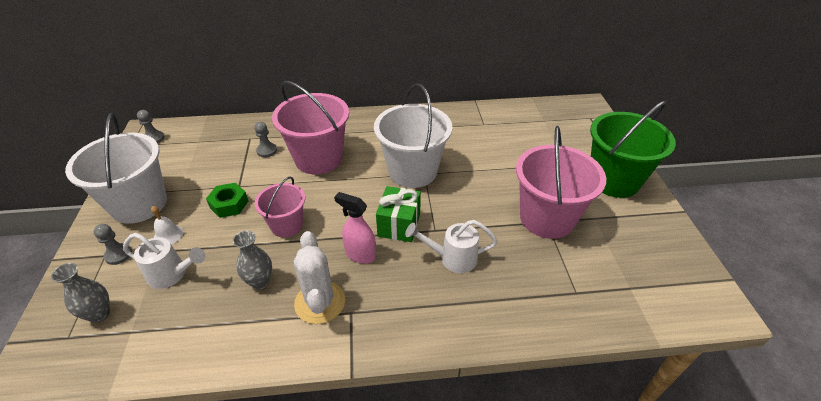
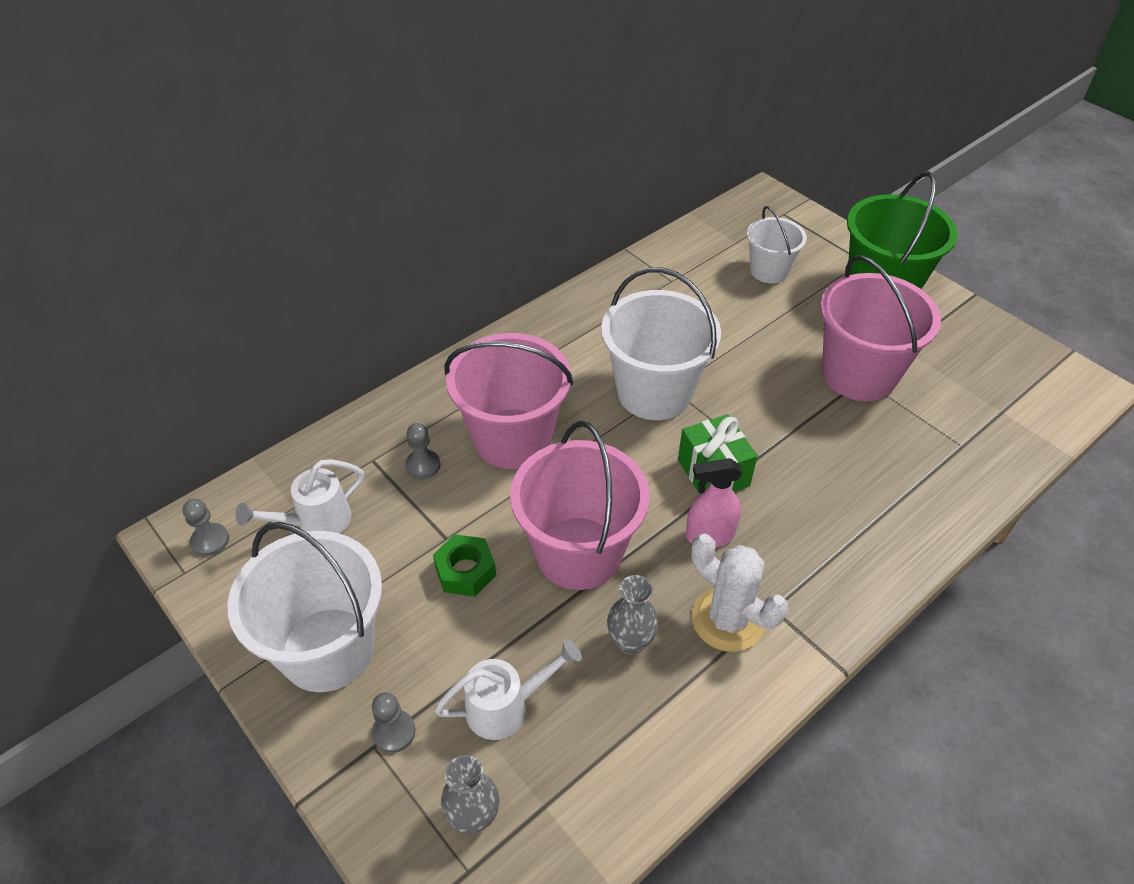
camera: 35 degrees left, 5 degrees up
white bell [151,206,183,244] -> none
pink bucket [254,176,305,237] -> pink bucket [510,421,650,590], size x1.73
white watering can [405,220,498,273] -> white watering can moved to [236,459,364,534]
none -> white bucket [747,206,807,283]

